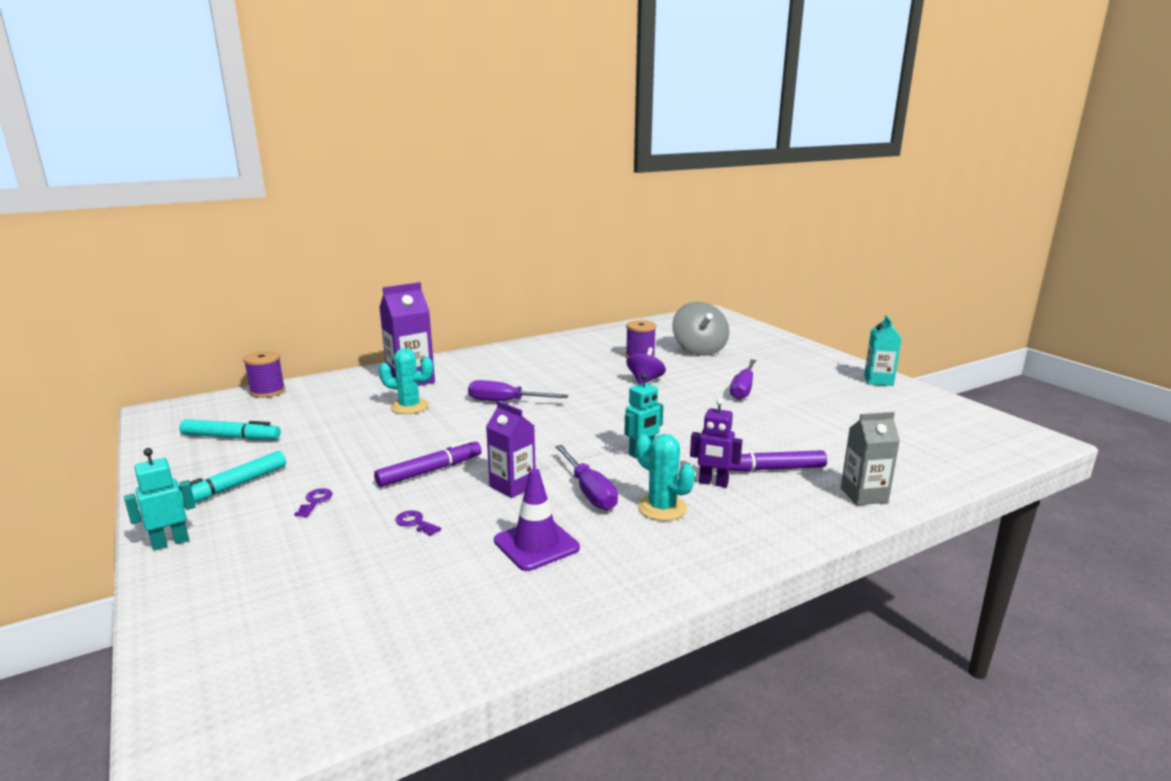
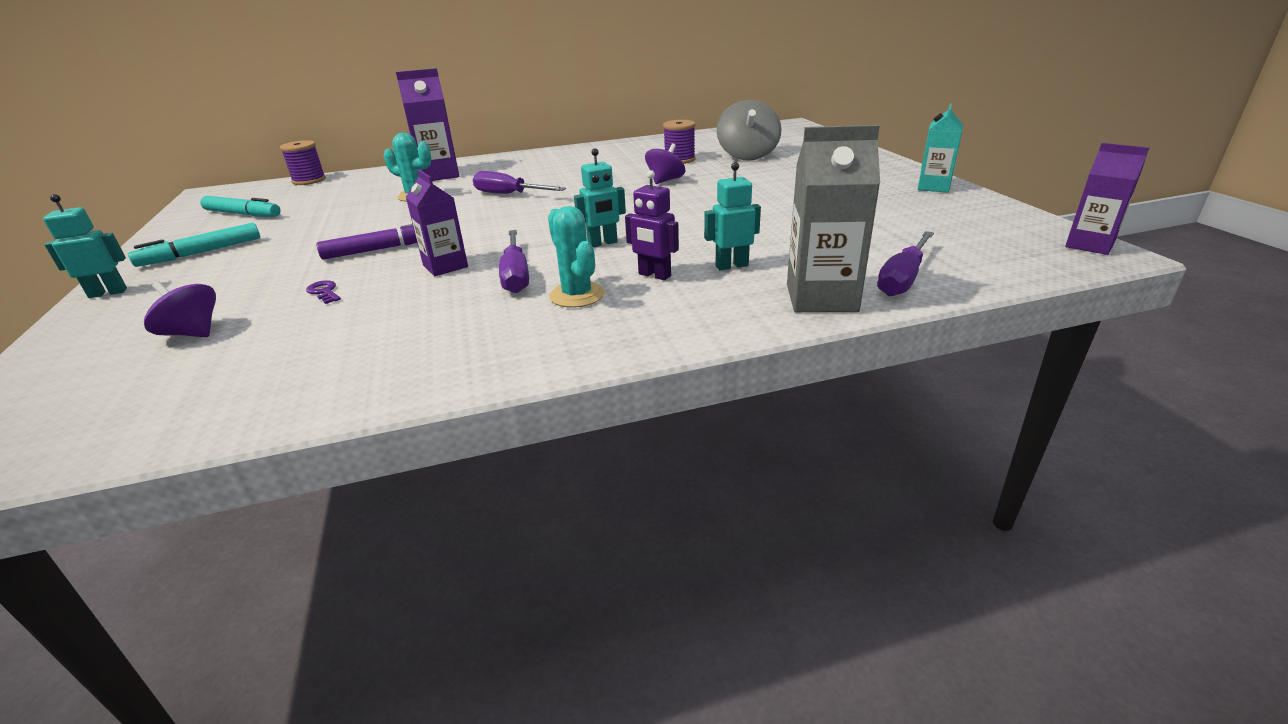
camera: 15 degrees right, 10 degrees up
purple key [294,488,332,517] -> none
purple traffic cone [494,469,580,571] -> none
purple marker [729,450,827,471] -> turquoise robot [704,162,761,271]
purple screwdriver [730,359,756,400] -> purple screwdriver moved to [877,231,934,296]
grey carton [841,412,900,505] -> grey carton [787,125,880,312], size x1.51
none -> purple spinning top [144,281,216,337]
none -> purple carton [1065,143,1149,255]

